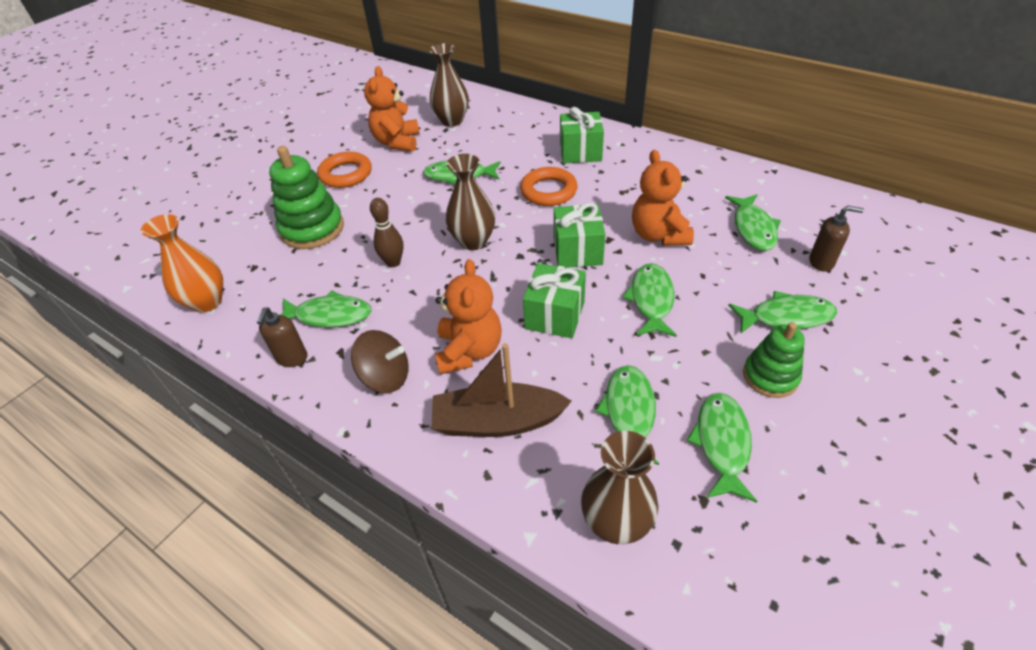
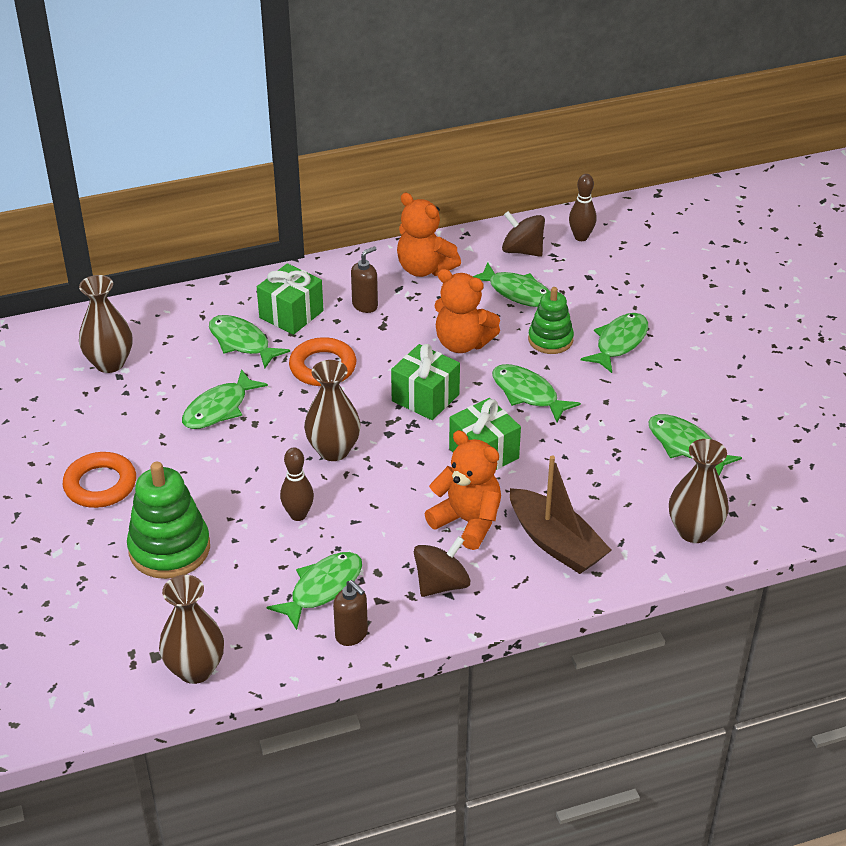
camera: 55 degrees left, 5 degrees down
orange vase [141,214,223,313] -> brown vase [159,575,224,684]
orange teddy bear [364,66,420,152] -> orange teddy bear moved to [397,193,461,277]
brown boat [431,343,572,437] -> brown boat turned 75 degrees counterclockwise [510,456,612,574]
green fish [595,365,659,465] -> green fish moved to [209,315,290,369]
green stacking toy [743,322,805,398] -> green stacking toy moved to [528,287,574,354]
brown soap dispenser [809,206,864,272] -> brown soap dispenser moved to [351,246,378,313]
none -> brown spinning top [502,211,545,257]
none -> brown bowling pin [569,174,597,241]

